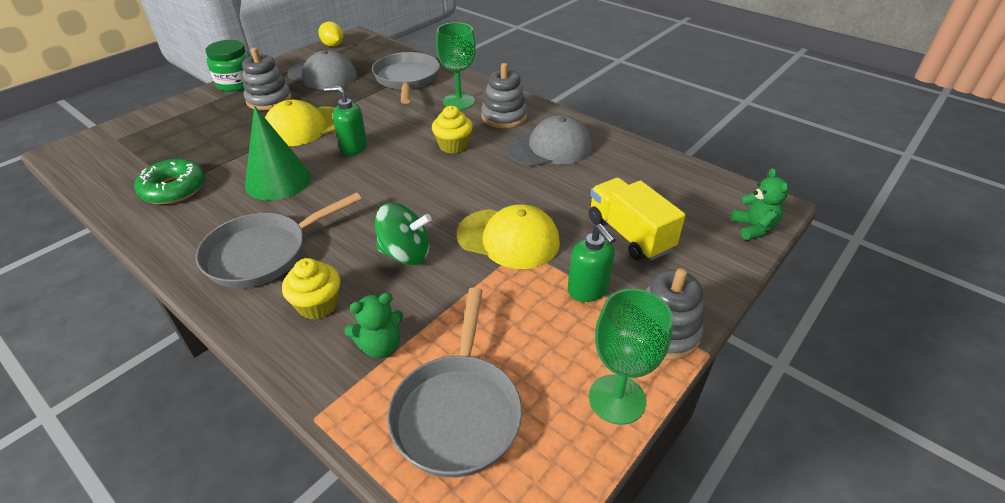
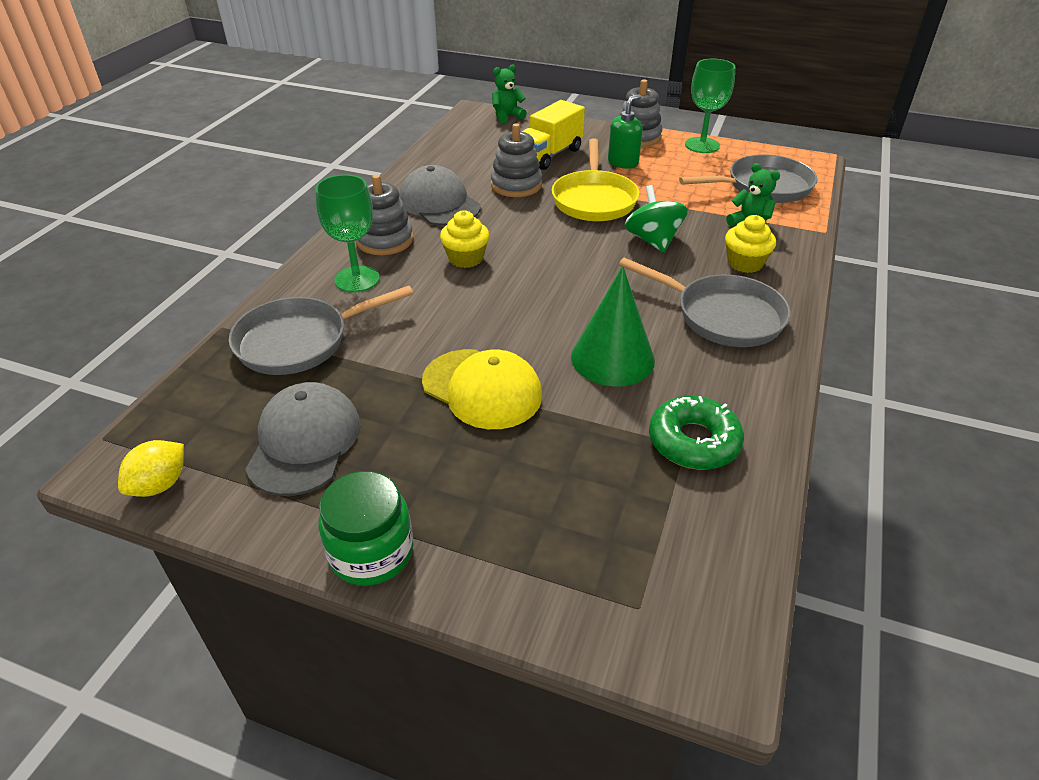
camera: 110 degrees left, 0 degrees up
grey stacking toy [242,48,291,111] -> grey stacking toy moved to [491,123,542,197]
green soap dispenser [324,86,367,156] -> none
yellow cap [457,204,560,269] -> yellow pan [552,138,639,221]

